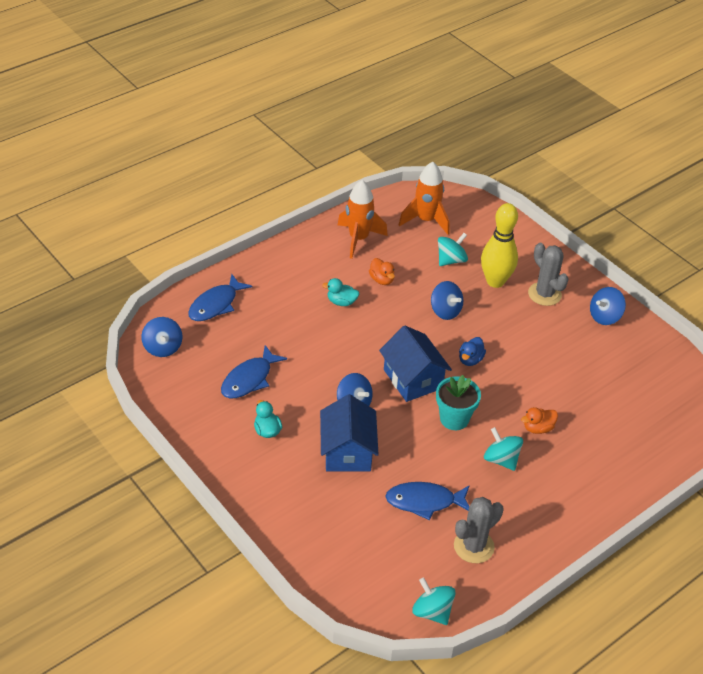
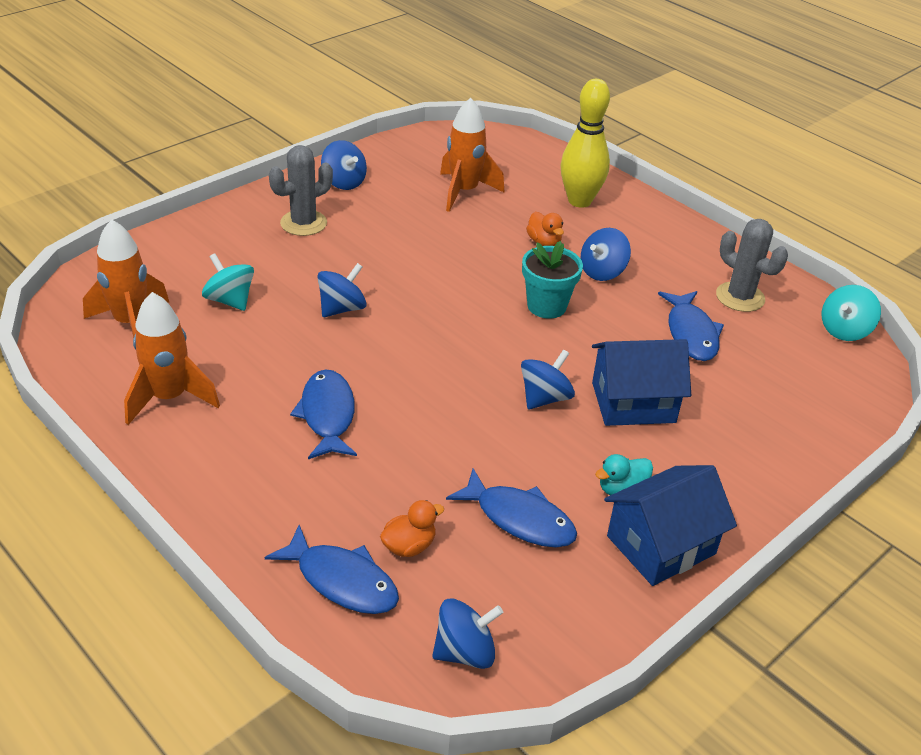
camera: 95 degrees left, 5 degrees down
turquoise duck [322,278,359,306] -> blue fish [290,369,357,459]
orange duck [369,258,395,285] -> orange duck moved to [380,500,444,557]
blue house [379,326,452,402] -> blue house moved to [604,465,737,586]
blue duck [459,337,486,366] -> none
yellow bowling pin [481,203,518,288] -> yellow bowling pin moved to [561,79,610,208]
turquoise spinning top [484,427,523,471] -> blue spinning top [581,228,631,281]
none -> orange rocket [440,98,505,212]

